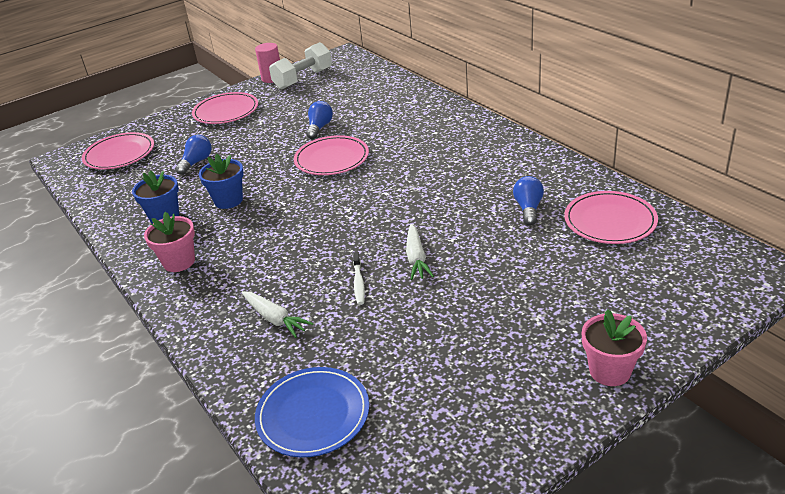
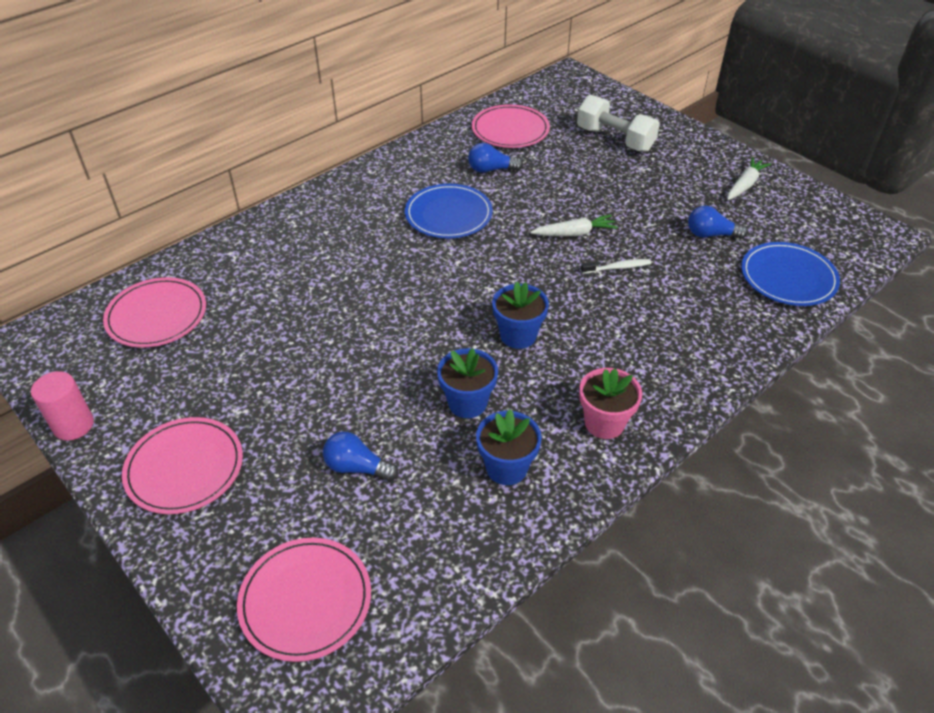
camera: 100 degrees left, 10 degrees up
white carrot [242,291,313,338] -> white carrot moved to [727,157,771,200]
white dumbbell [269,42,332,89] -> white dumbbell moved to [577,95,660,152]
pink plate [294,135,369,175] -> pink plate moved to [103,277,206,348]
blue light bulb [306,101,333,139] -> blue light bulb moved to [688,205,748,239]
pink flower pot [582,309,647,386] -> none
none -> blue plate [405,184,493,238]
none -> blue flower pot [492,281,549,349]

